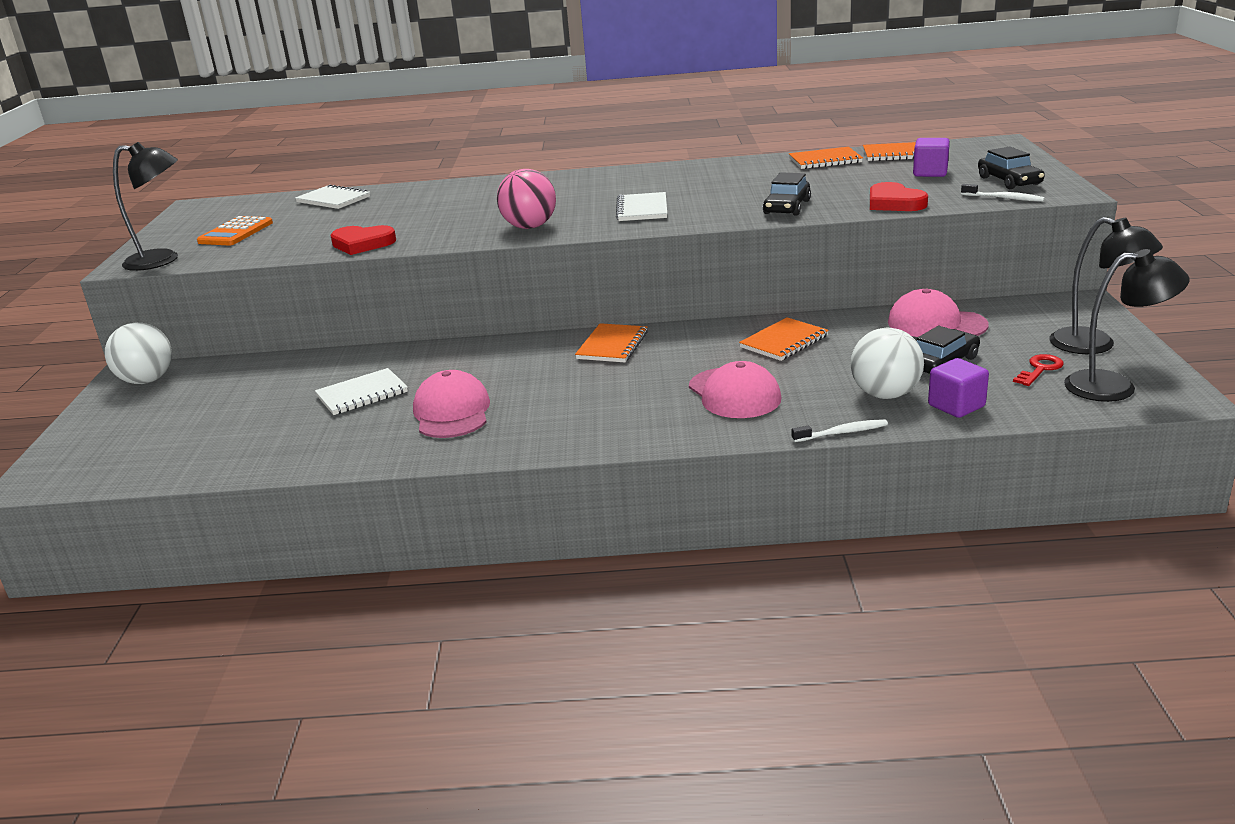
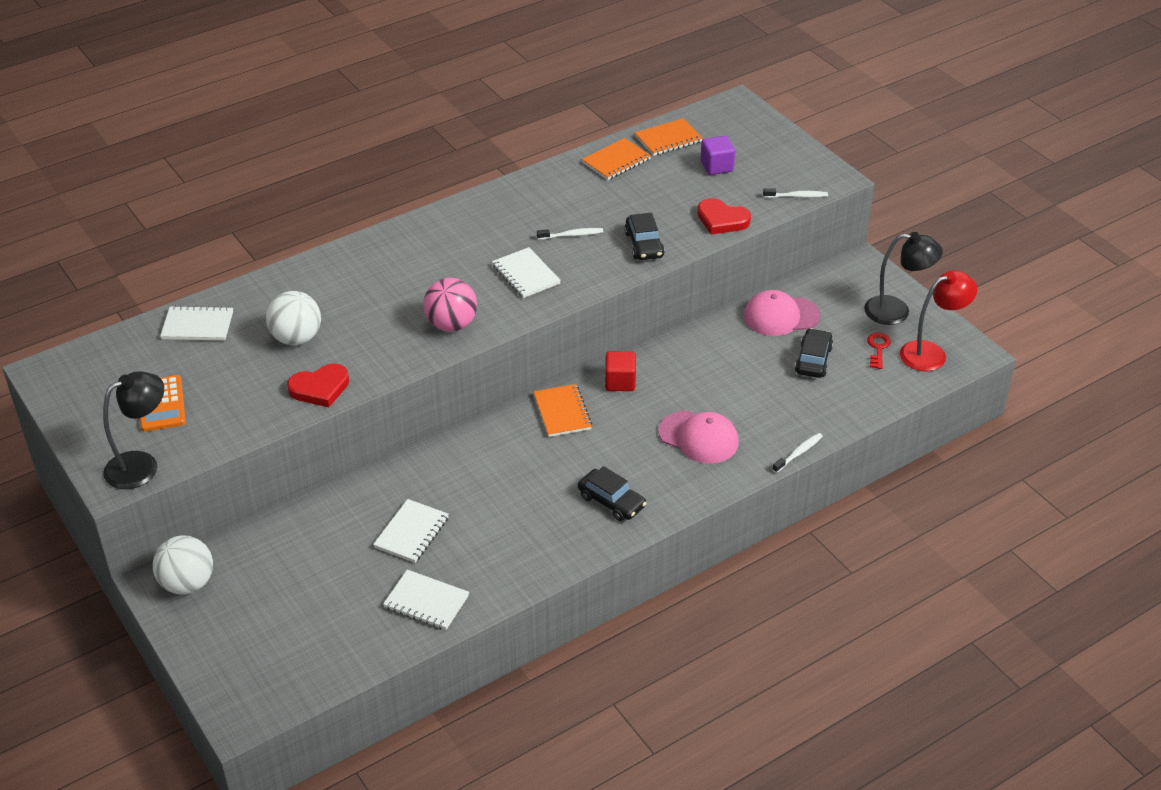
camera: 35 degrees left, 15 degrees up
pink cap [413,370,490,438] -> none
orange notebook [739,317,829,361] -> none
white ball [851,328,924,399] -> white ball moved to [266,291,321,345]
purple cube [928,358,989,418] -> none
black car [978,147,1045,189] -> black car moved to [578,466,646,521]
black lamp [1064,249,1190,402] -> red lamp [900,270,977,371]
none -> white notebook [383,570,469,630]
none -> white toothbrush [537,228,603,240]
none -> red cube [605,351,636,391]

